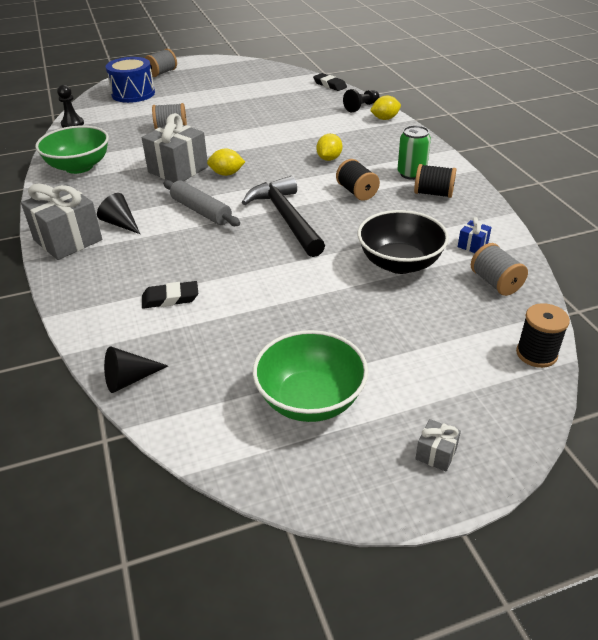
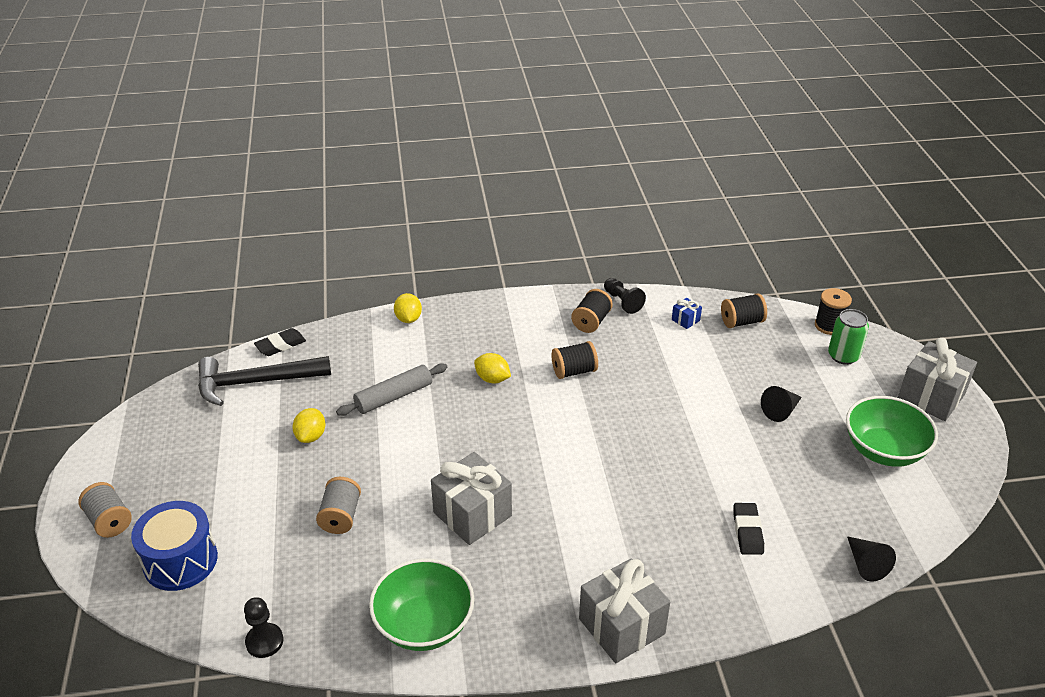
camera: 80 degrees left, 0 degrees up
black cone [97,193,140,234] -> black cone moved to [761,386,802,422]
grey rolling pin [163,180,240,226] -> grey rolling pin moved to [336,363,447,416]
yellow lemon [207,149,245,176] -> yellow lemon moved to [292,408,325,443]
black hammer [242,176,325,257] -> black hammer moved to [198,356,331,406]
black pawn [343,89,379,112] -> black pawn moved to [604,278,646,314]
black bowl [358,210,449,274] -> none
green can [398,125,431,180] -> green can moved to [828,309,869,365]
grey gift [415,419,461,472] -> grey gift [898,338,977,421], size x2.26
grey spool [471,243,528,296] -> black spool [721,293,767,328]

